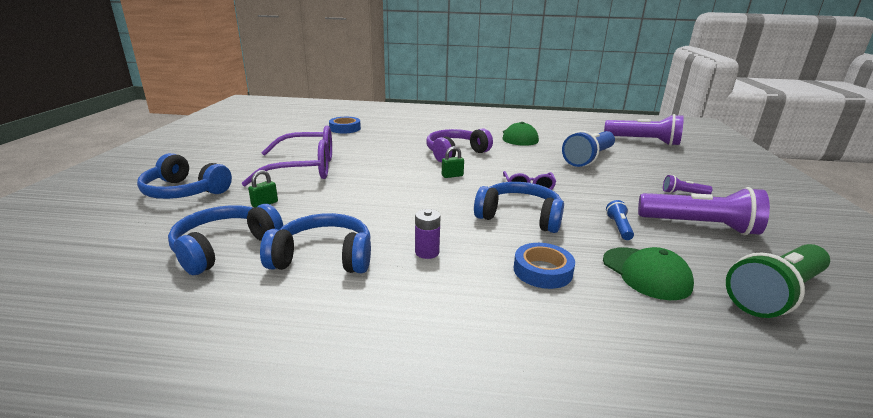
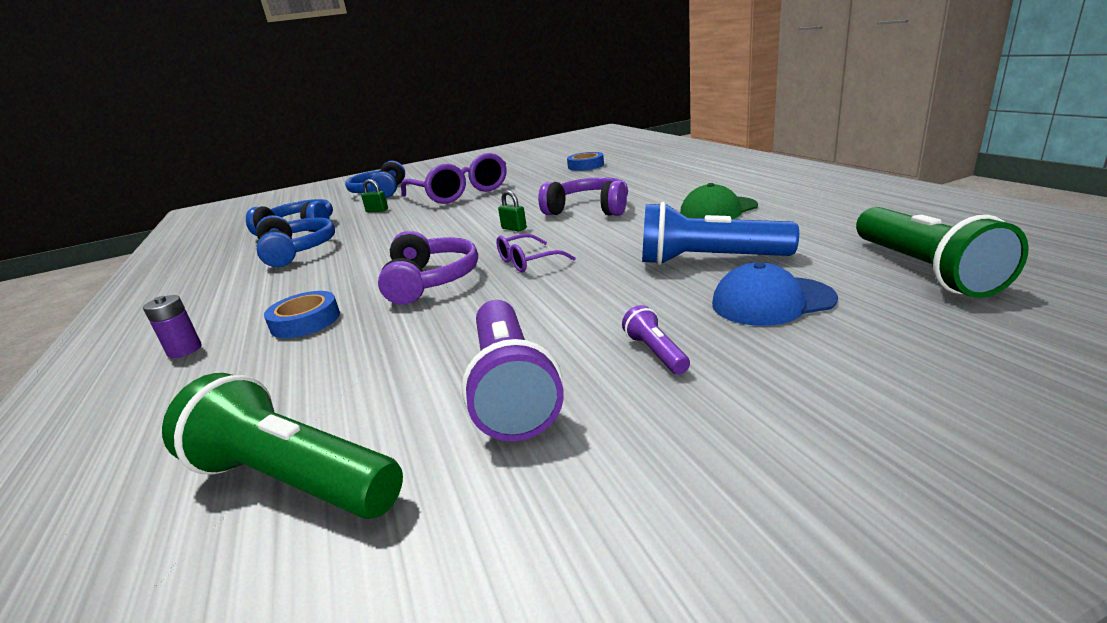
camera: 65 degrees right, 0 degrees up
purple battery [415,209,441,259] -> purple battery moved to [143,295,202,358]
blue headphones [474,182,564,233] -> purple headphones [378,231,478,305]
green cap [603,247,694,300] -> none
purple flashlight [604,114,684,146] -> green flashlight [856,207,1029,298]
blue flashlight [606,200,634,240] -> none
none -> blue cap [712,262,838,326]

